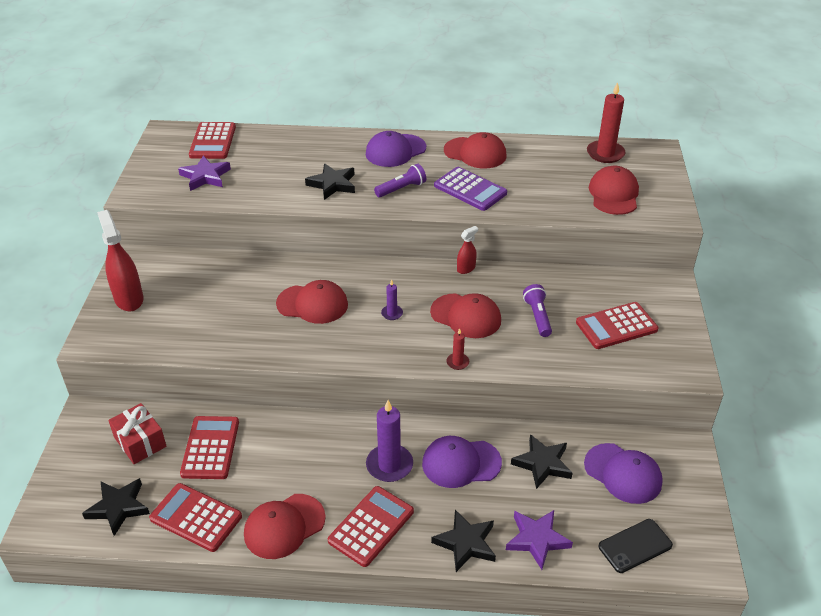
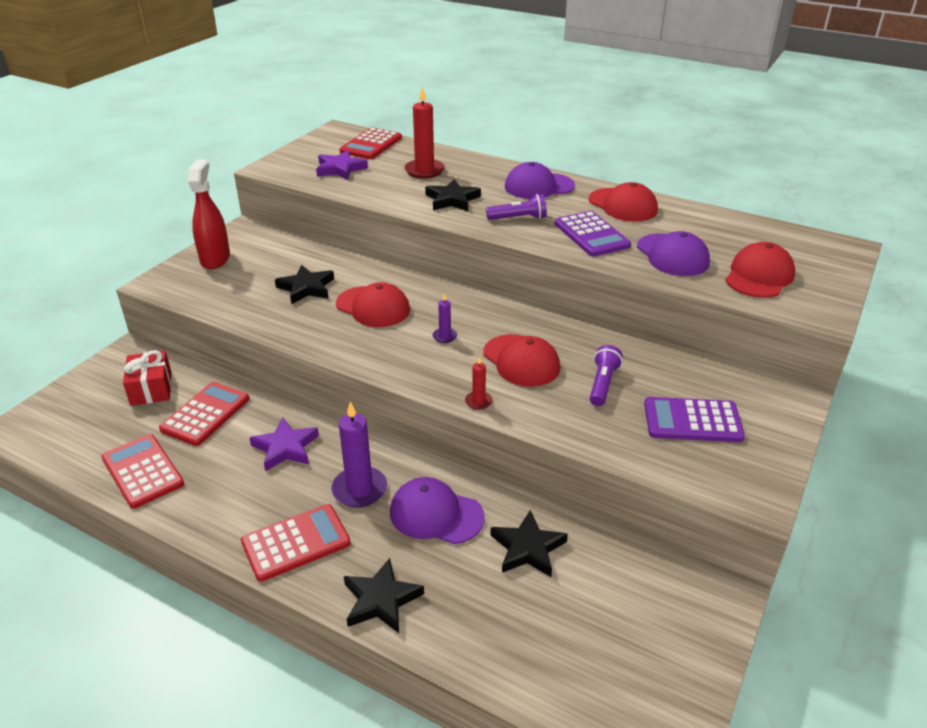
camera: 25 degrees right, 5 degrees down
black star [82,478,150,536] -> black star moved to [275,265,334,304]
red cap [244,494,326,559] -> none
red spray bottle [457,226,478,274] -> none
purple star [506,510,573,570] -> purple star moved to [249,417,319,471]
red calculator [576,302,658,349] -> purple calculator [644,397,745,442]
purple cap [584,443,663,504] -> purple cap moved to [637,231,710,276]
red candle [587,82,625,163] -> red candle moved to [404,87,445,179]
black phone [599,519,673,573] -> none

